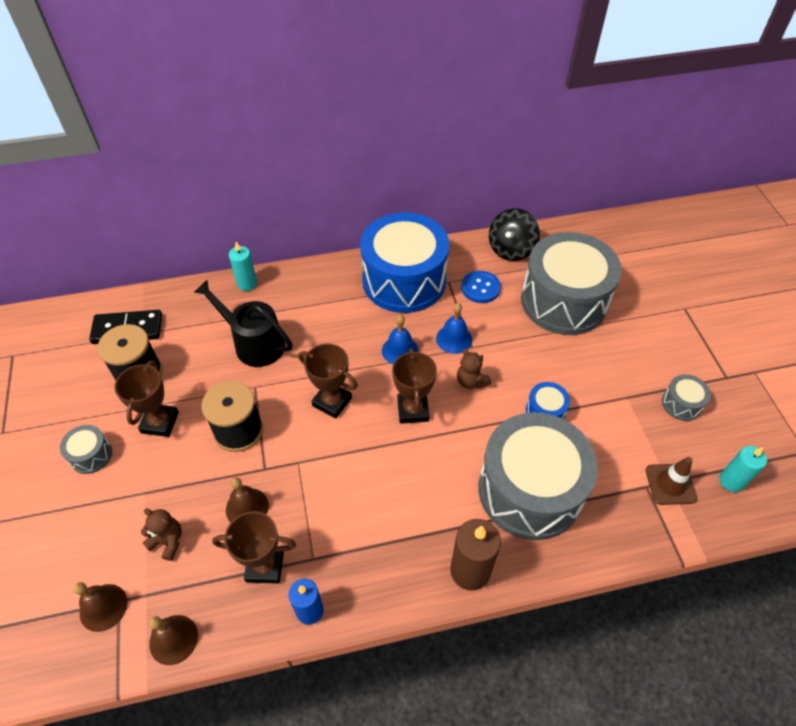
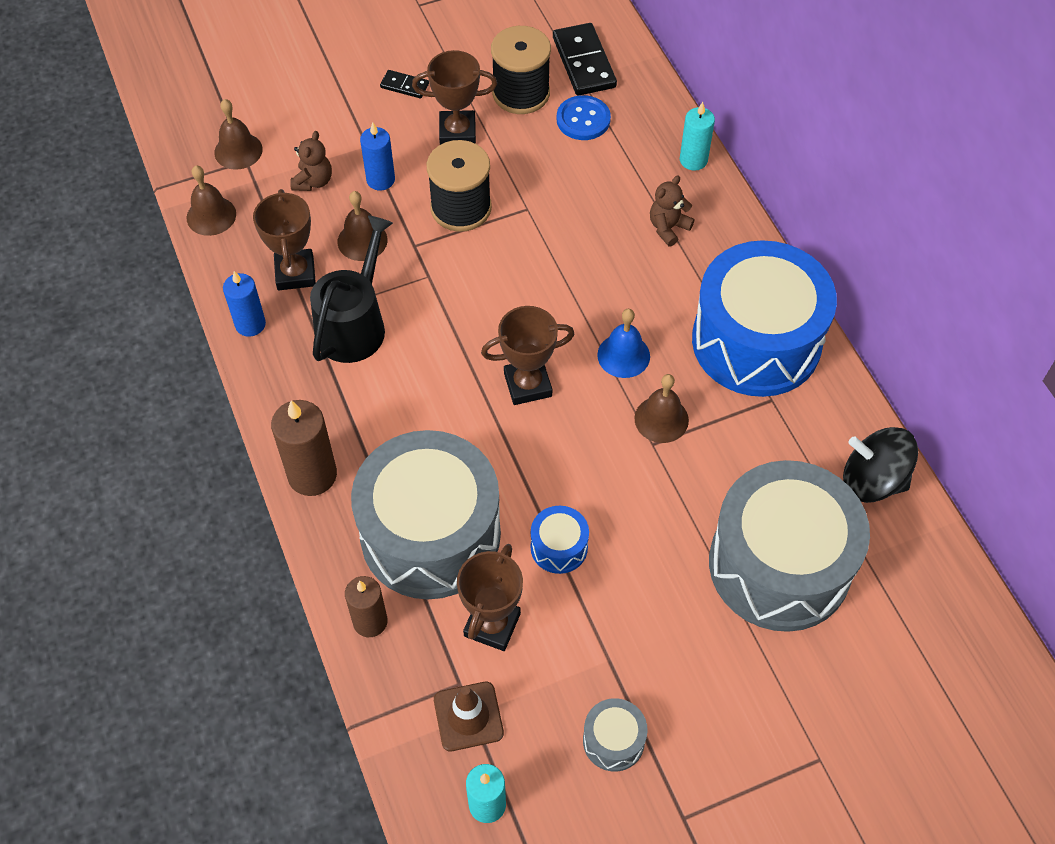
camera: 80 degrees right, 5 degrees up
grey drum [60,425,112,474] -> black domino [380,70,429,98]
black watering can [194,280,292,367] -> black watering can moved to [310,215,393,363]
brown trophy [299,344,358,419] -> brown trophy moved to [457,544,523,651]
blue bell [436,303,472,354] -> brown bell [635,374,689,443]
brown teddy bear [457,349,491,389] -> brown teddy bear moved to [650,176,694,246]
blue button [461,271,501,303] -> blue button moved to [557,95,611,140]
none -> brown candle [345,576,388,637]
none -> blue candle [360,122,395,190]

